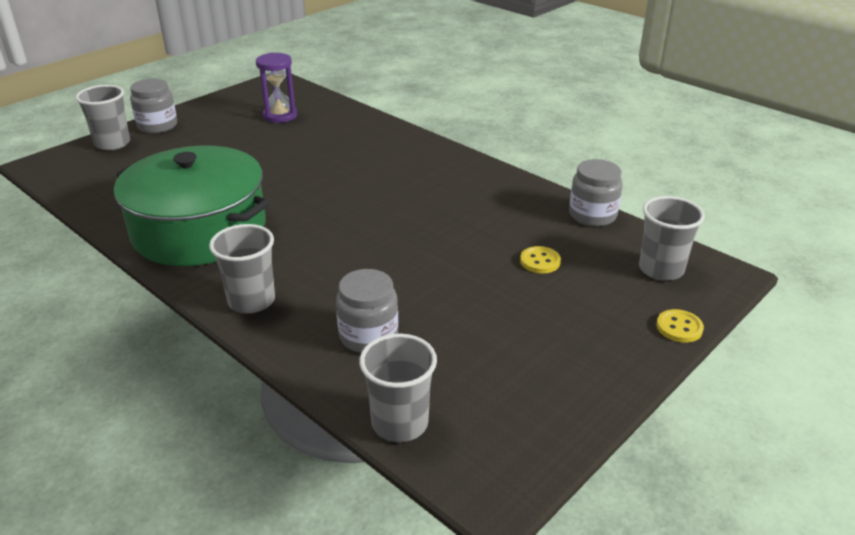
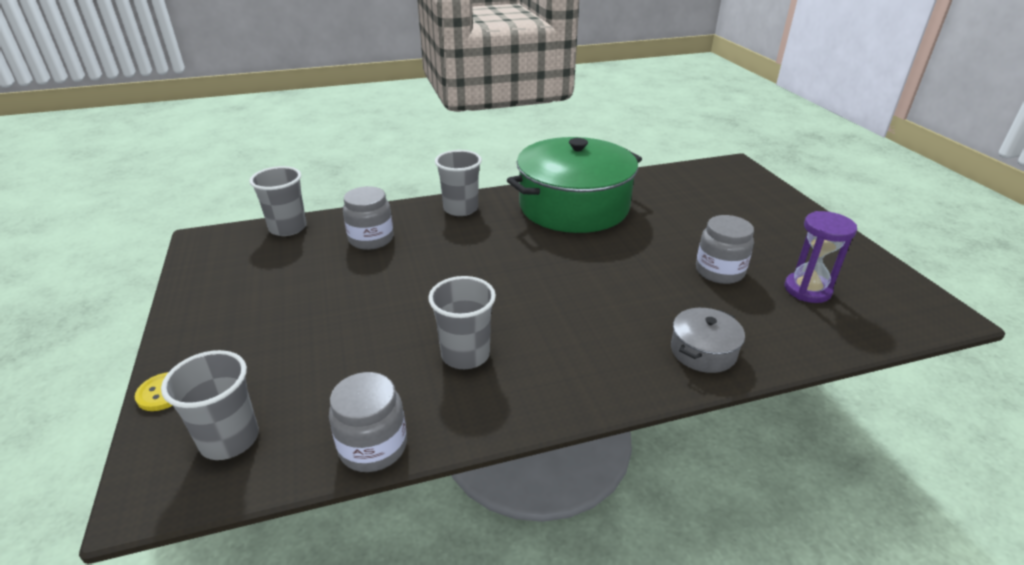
camera: 120 degrees right, 0 degrees up
grey cup [75,85,130,150] -> grey cup moved to [428,276,496,369]
grey jar [130,79,177,134] -> grey jar moved to [696,215,754,284]
yellow button [520,246,561,274] -> none
none -> grey pot [671,308,745,373]

